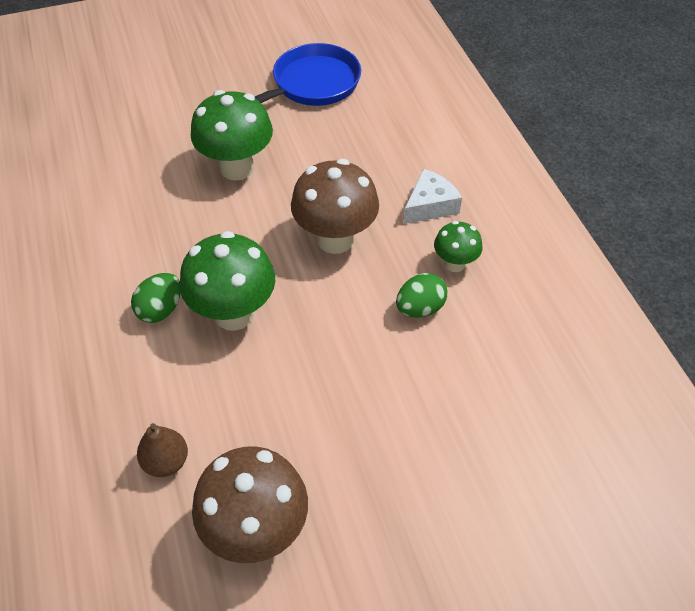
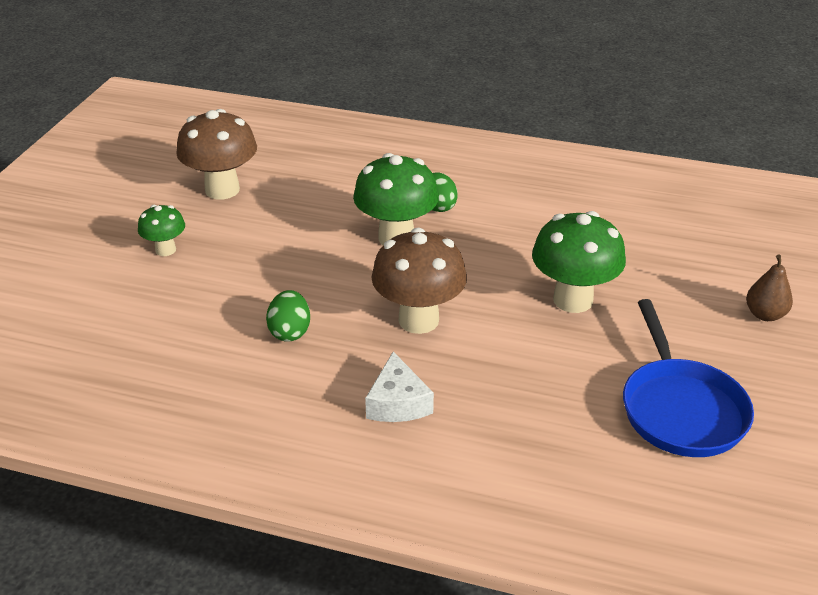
camera: 125 degrees right, 15 degrees down
brown pear [137,423,188,477] -> brown pear moved to [746,254,793,321]
green mushroom [434,221,483,272] -> green mushroom moved to [138,205,185,256]

